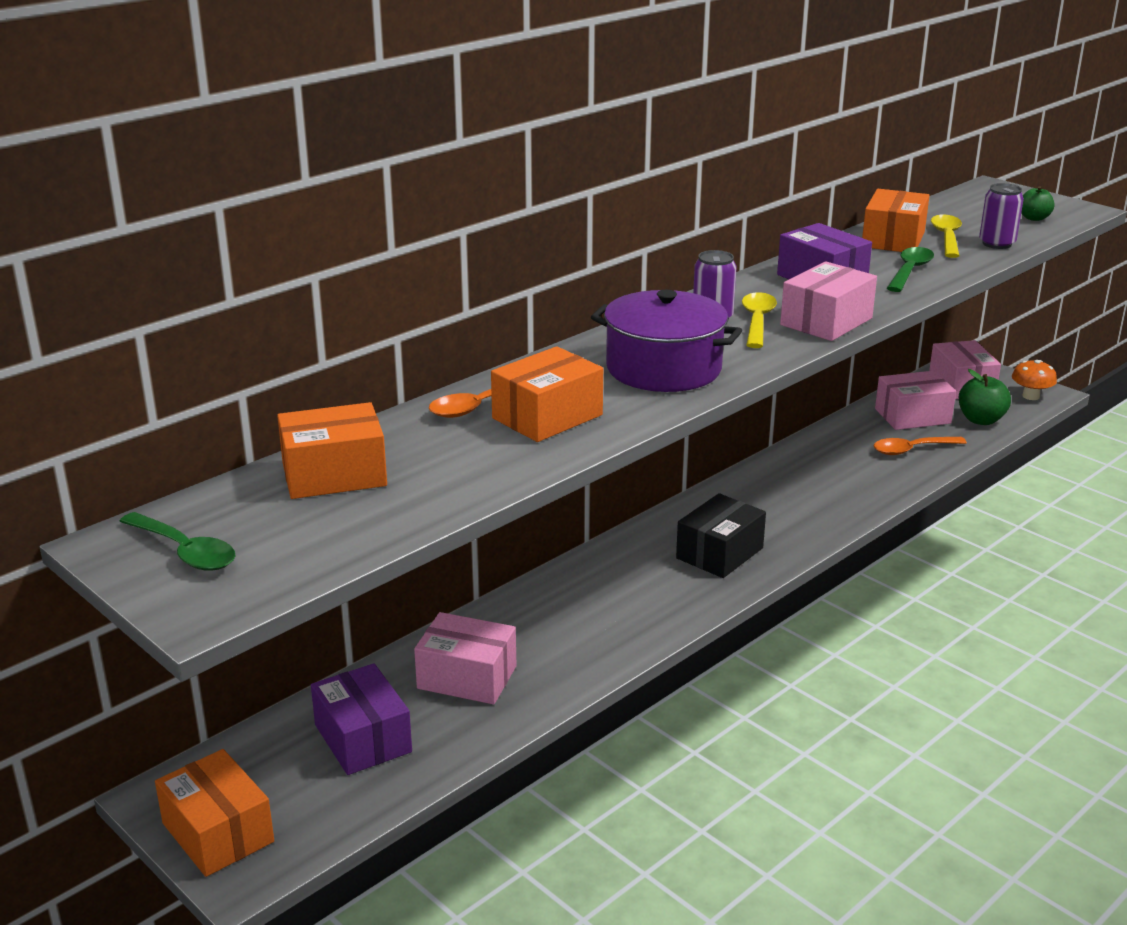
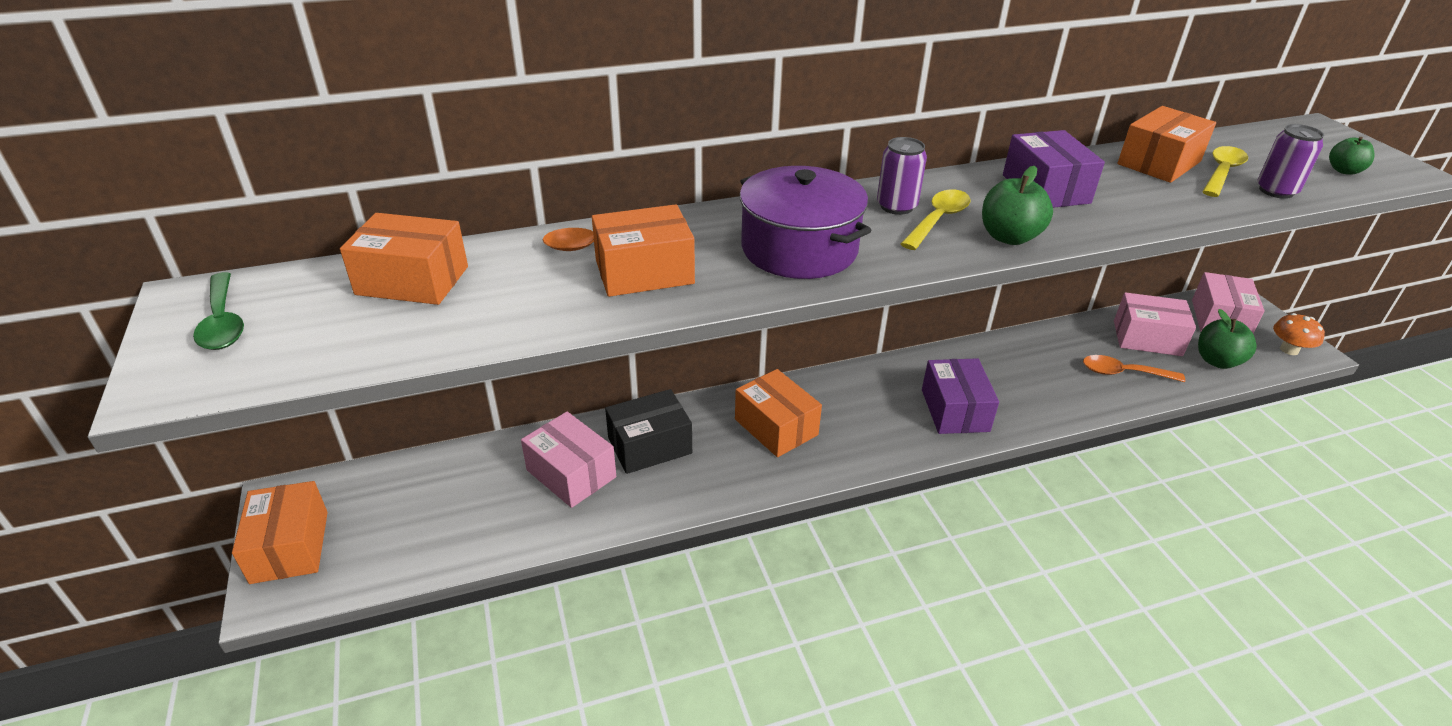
camera: 25 degrees right, 10 degrees up
purple box [311,663,412,775] -> purple box moved to [922,358,999,434]
black box [676,493,766,578] -> black box moved to [605,389,692,474]
pink box [780,261,877,341] -> green apple [982,166,1053,245]
green spoon [887,247,934,292] -> none
none -> orange box [735,369,822,457]

